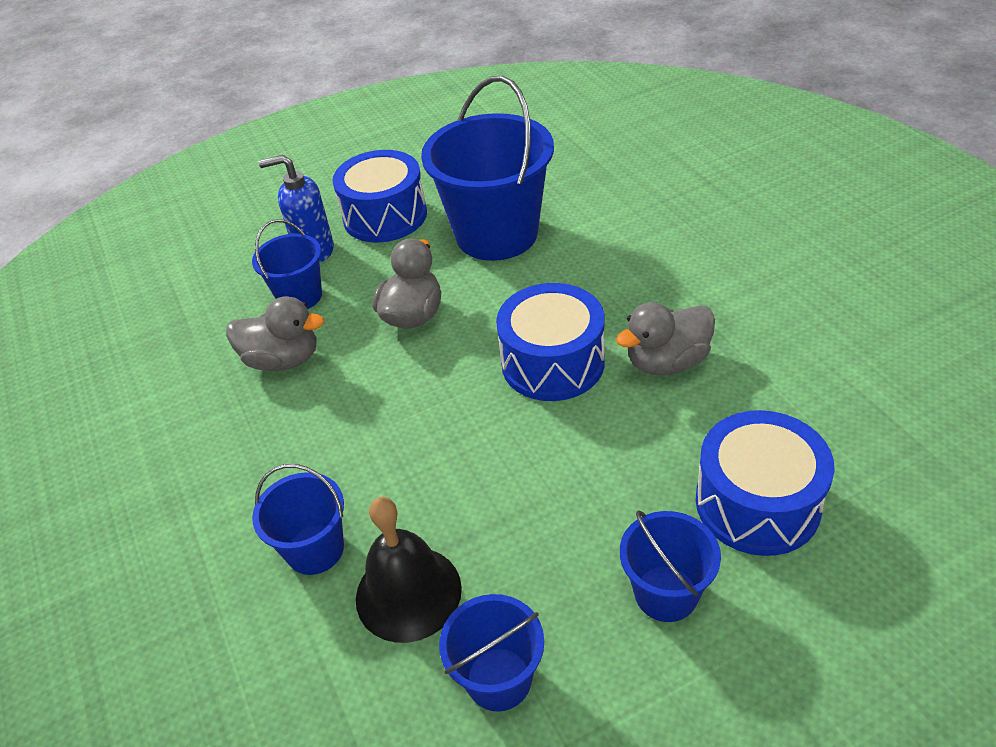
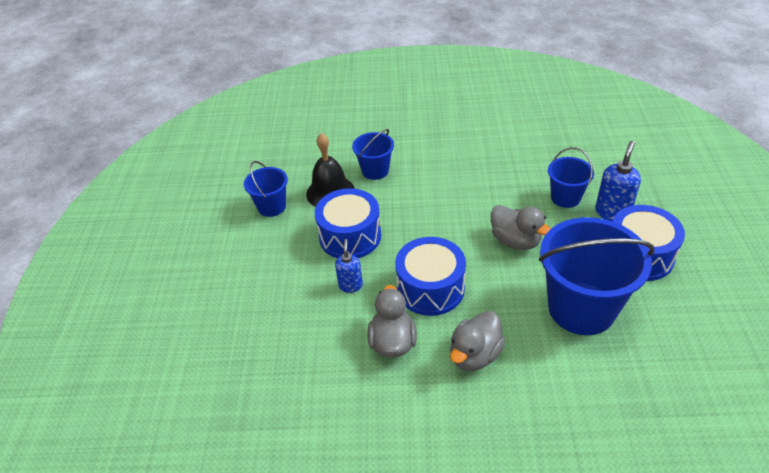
camera: 115 degrees right, 0 degrees up
grey duck [226,296,324,371] -> grey duck moved to [450,311,505,371]
blue bucket [620,510,721,622] -> none
blue drum [696,410,835,556] -> blue drum moved to [315,188,381,258]
none -> blue soap dispenser [335,239,363,293]

